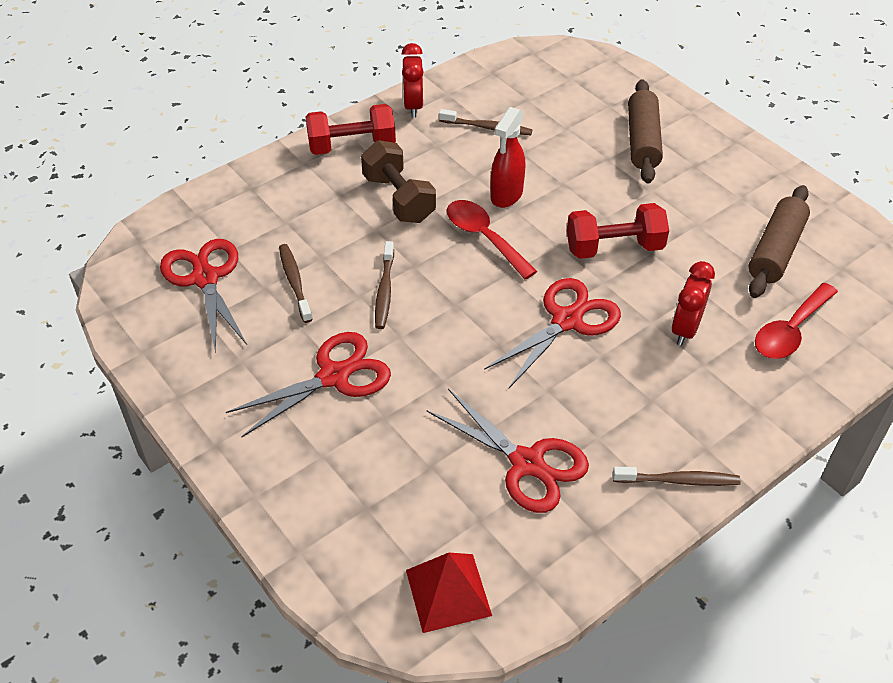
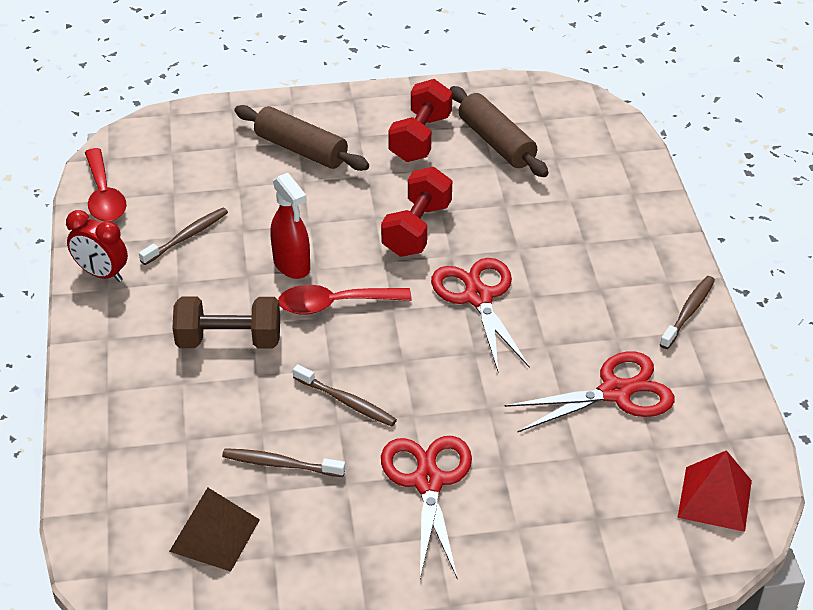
camera: 60 degrees left, 5 degrees down
red scissors [160,239,247,353] -> brown pyramid [169,487,260,572]
red dumbbell [305,104,396,155] -> red dumbbell moved to [388,79,452,162]
red clock [671,261,715,346] -> none
red spoon [755,283,838,359] -> red spoon moved to [85,148,127,222]

